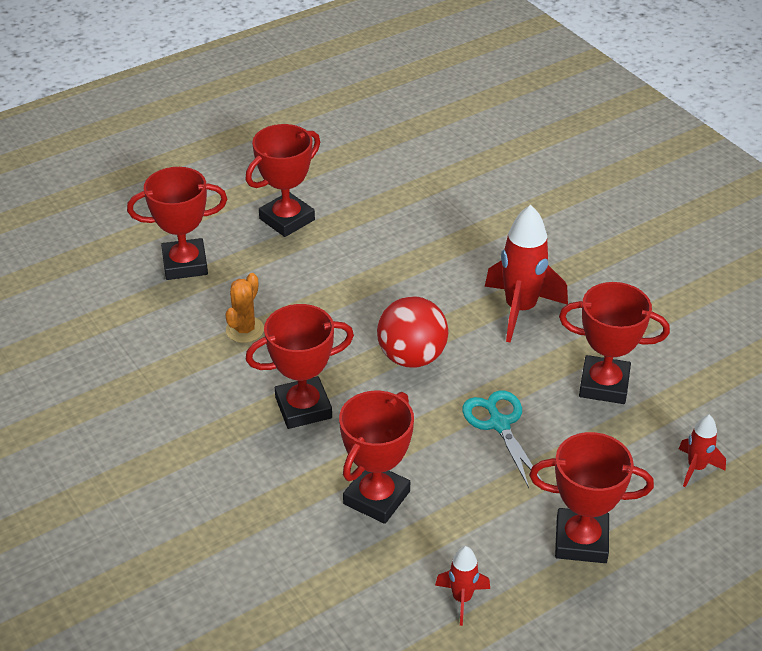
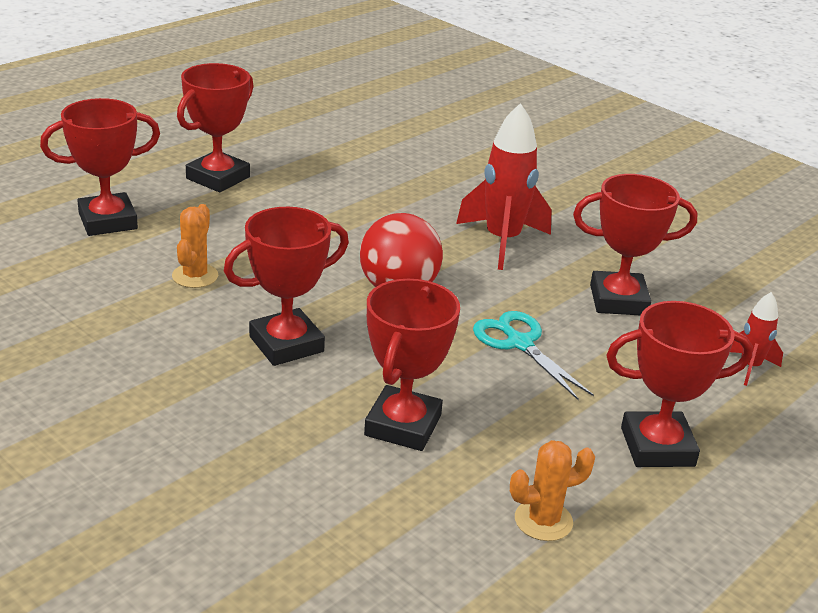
camera: 15 degrees left, 10 degrees down
red rocket [435,546,490,626] -> orange cactus [510,440,595,541]

